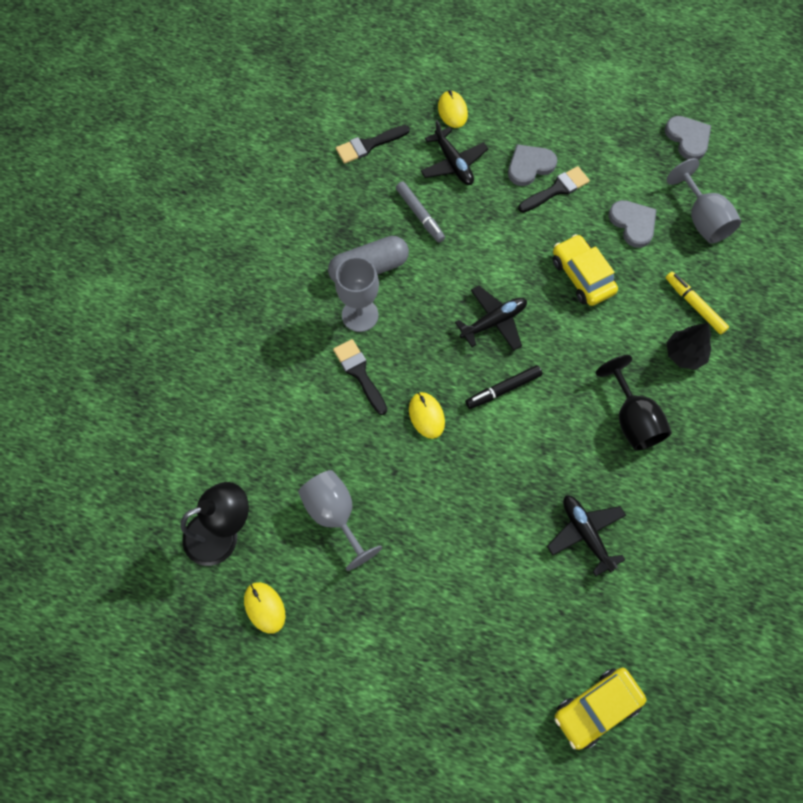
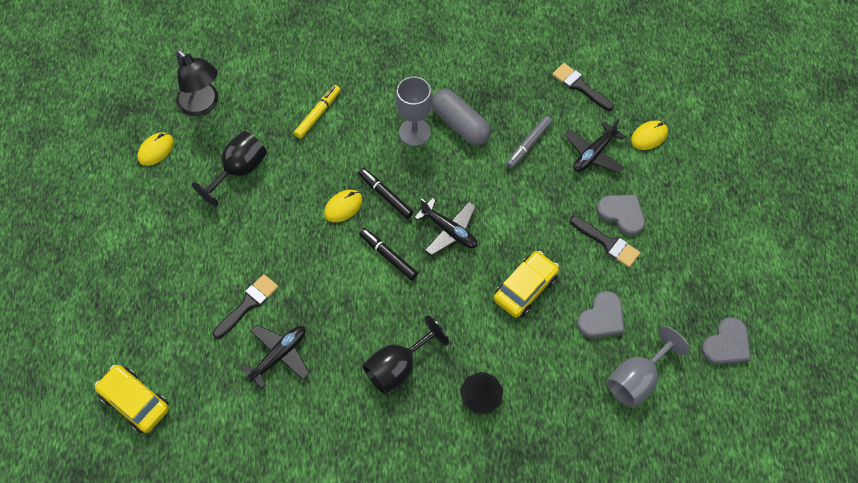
camera: 70 degrees right, 5 degrees down
grey goblet [298,470,382,571] -> black goblet [192,131,267,207]
black brush [333,339,387,415] -> black brush moved to [213,274,278,339]
yellow marker [666,272,729,334] -> yellow marker moved to [294,85,340,139]
none -> black marker [358,168,413,219]

